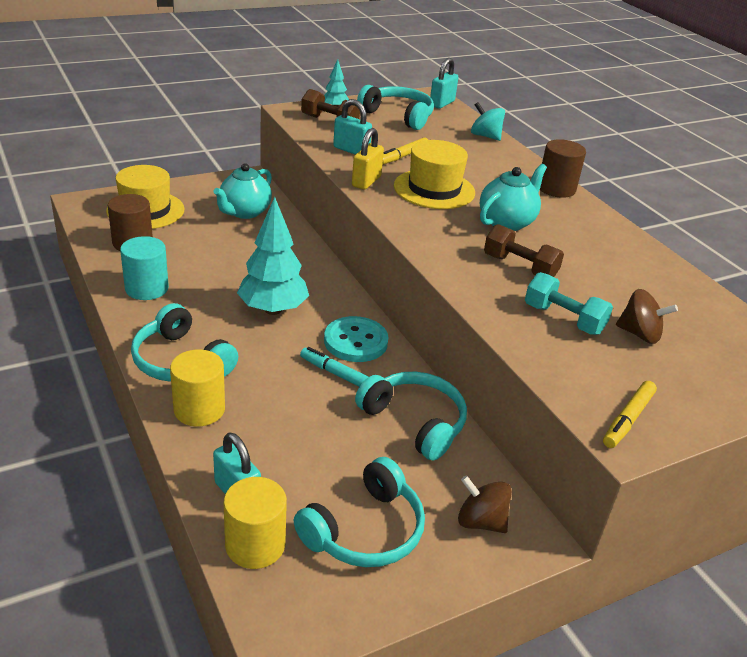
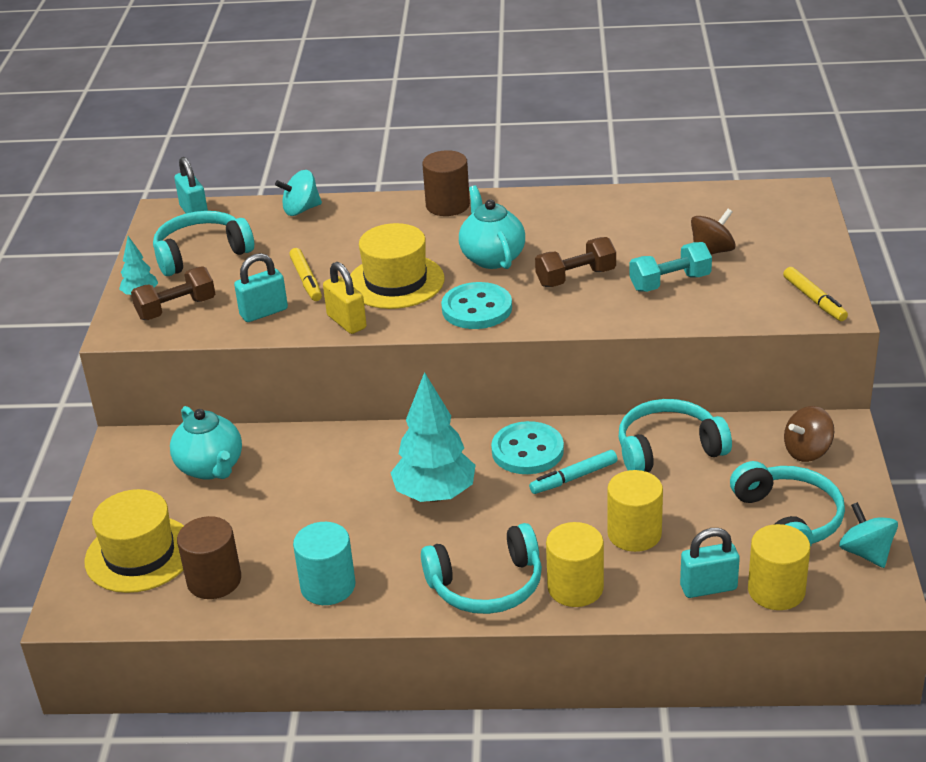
camera: 55 degrees left, 0 degrees up
none -> turquoise button [441,282,512,329]
none -> yellow cylinder [607,470,663,552]
none -> turquoise spinning top [839,502,898,568]

